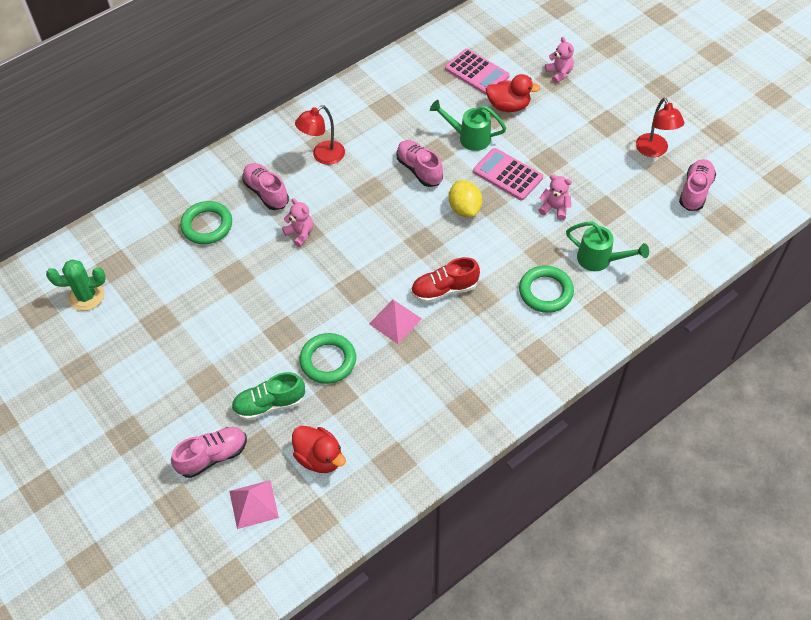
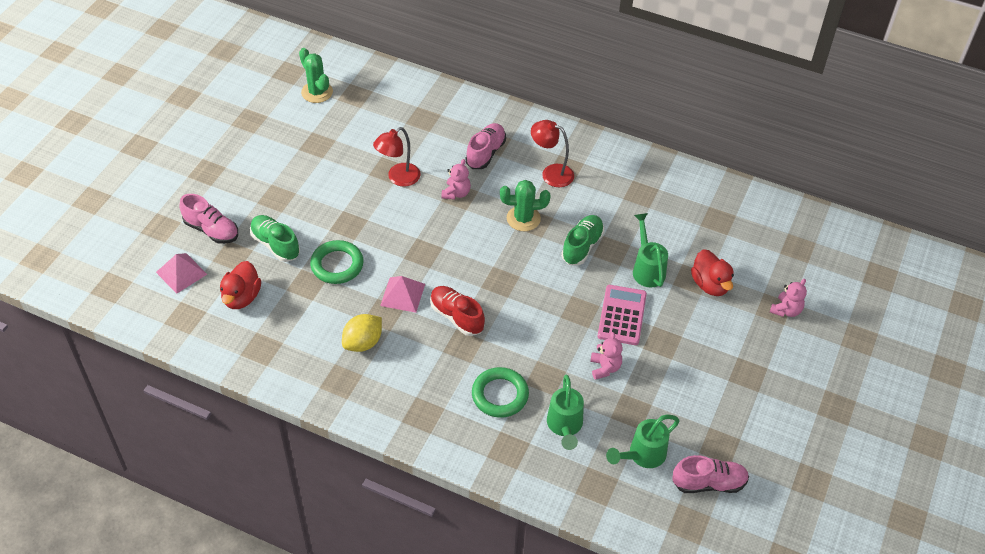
camera: 60 degrees right, 5 degrees down
green ring [180,201,232,244] -> none
pink shoe [396,140,443,187] -> green shoe [561,215,604,265]
pink calculator [445,49,510,95] -> none
yellow lemon [449,180,482,217] -> yellow lemon moved to [342,314,382,352]
red lamp [636,98,685,157] -> red lamp moved to [373,127,420,187]
none -> green cactus [500,180,550,231]
none -> green watering can [606,415,680,468]

